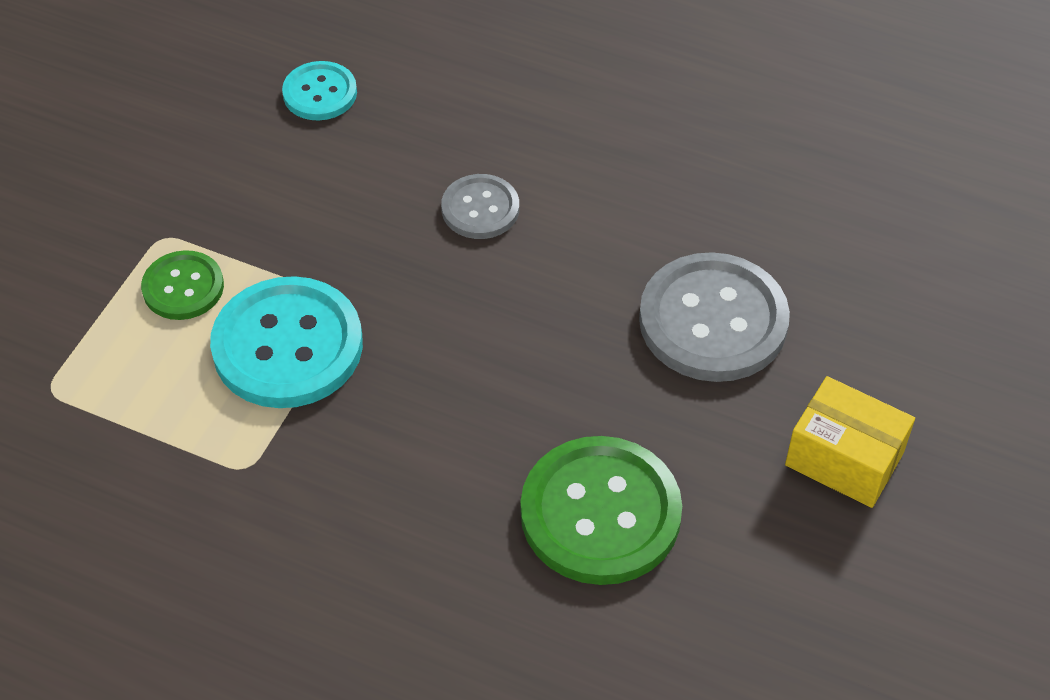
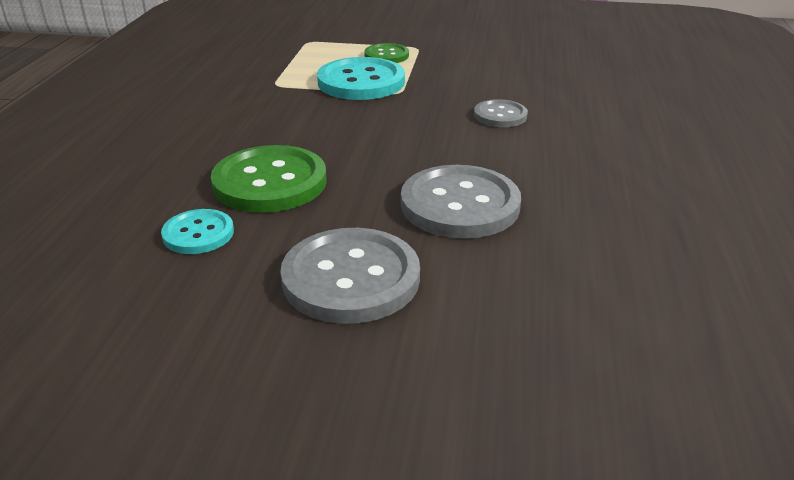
camera: 75 degrees right, 20 degrees down
turquoise button [282,61,357,120] -> turquoise button moved to [161,209,234,254]
yellow box [785,376,915,508] -> grey button [280,228,420,324]

